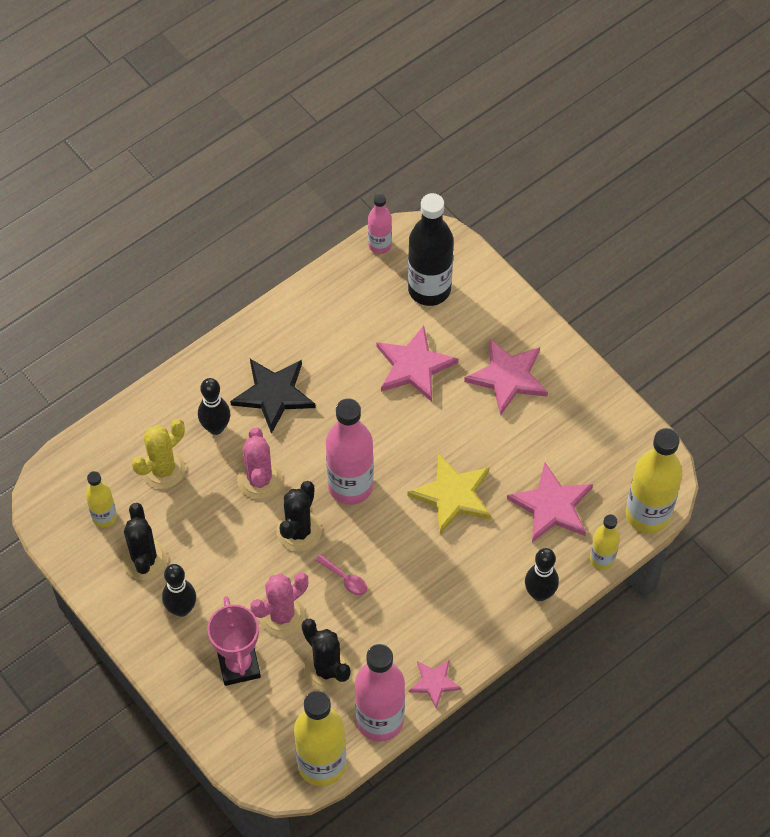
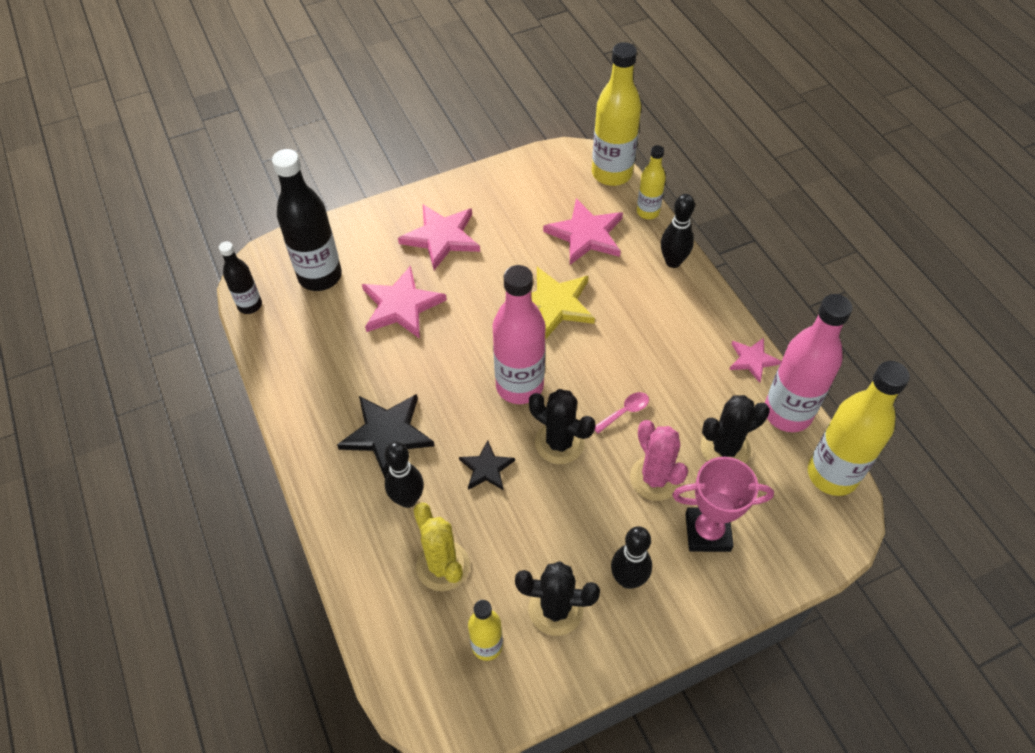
camera: 75 degrees left, 5 degrees down
pink cactus [237,428,282,499] -> black star [459,440,515,490]
pink bottle [368,193,392,254] -> black bottle [219,241,262,314]

